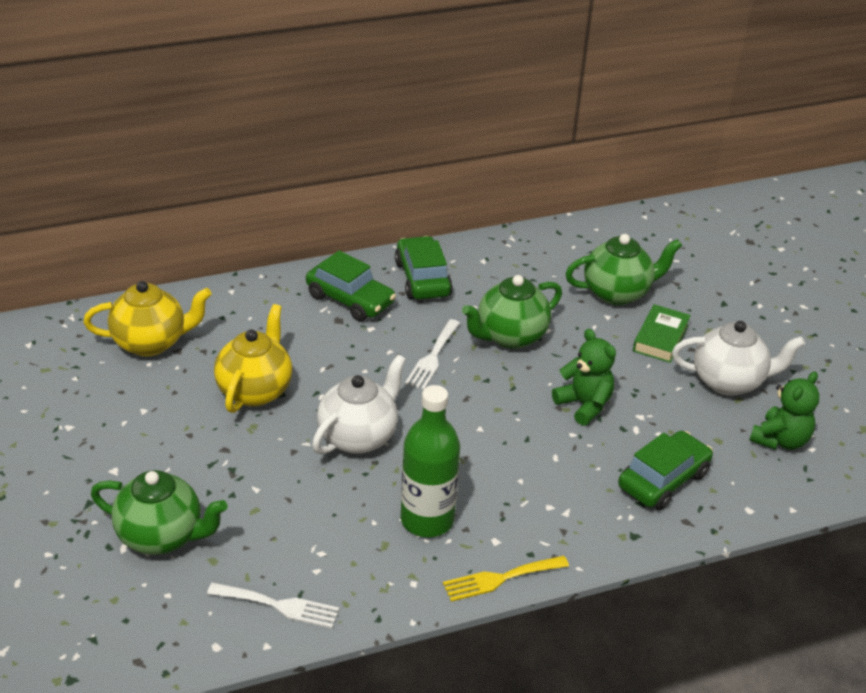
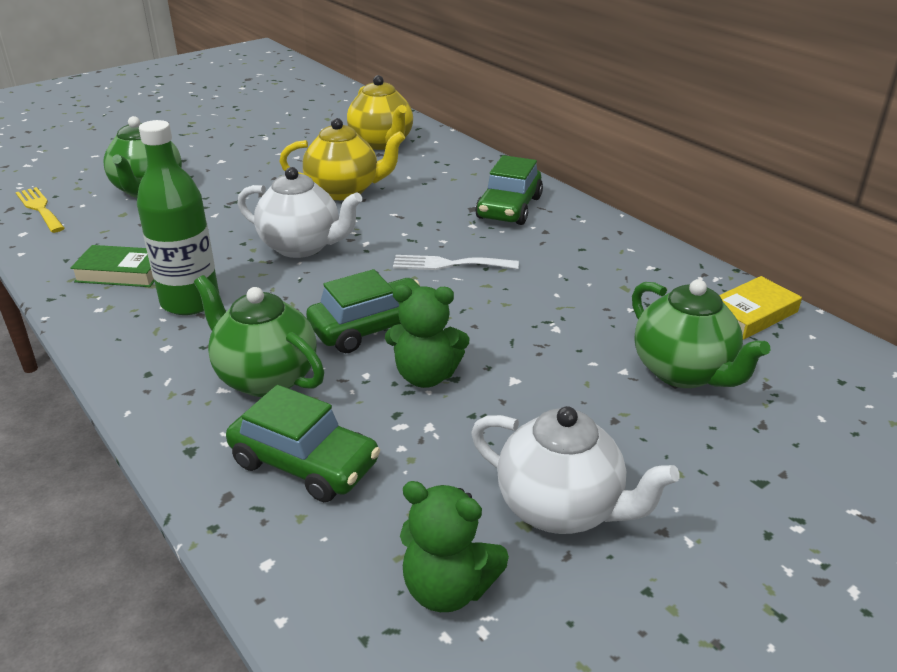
camera: 75 degrees right, 5 degrees down
white fork [207,583,339,628] -> none
green car [395,236,453,299] -> green car moved to [306,269,421,353]
yellow fork [443,556,569,602] -> yellow fork moved to [16,187,65,233]
green teapot [462,275,562,349] -> green teapot moved to [194,275,324,397]
green teddy bear [552,329,616,426] -> green teddy bear turned 60 degrees clockwise [385,285,469,388]
green book [633,304,691,363] -> green book moved to [70,245,154,287]
white teapot [672,321,806,396] -> white teapot turned 45 degrees counterclockwise [471,406,680,534]
none -> yellow book [720,276,802,340]

